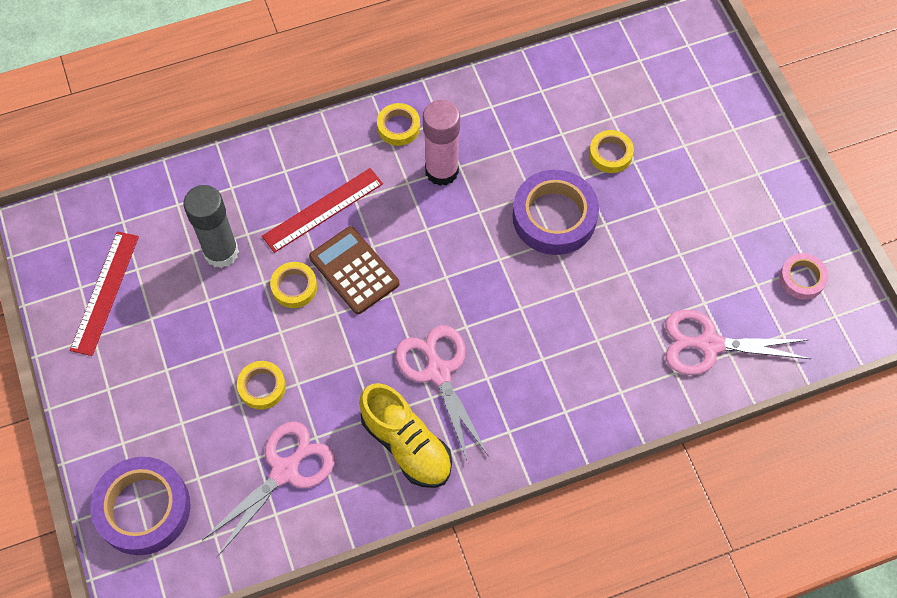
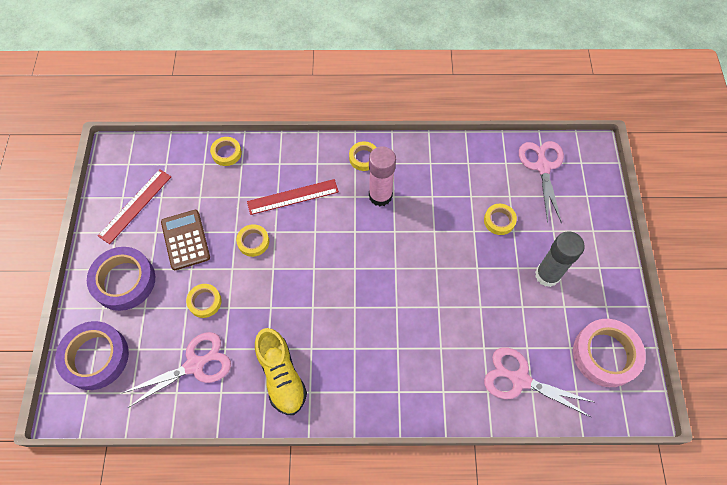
camera: 20 degrees right, 0 degrees up
grey glue stick [183,185,239,268] -> grey glue stick moved to [535,232,585,287]
brown calculator [309,226,400,314] -> brown calculator moved to [161,210,210,270]
pink scissors [395,326,488,462] -> pink scissors moved to [519,141,564,223]
purple tape [513,170,599,255] -> purple tape moved to [87,247,155,311]
pink tape [779,253,828,299] -> pink tape [573,319,646,387], size x1.90
none -> yellow tape [210,137,242,166]

